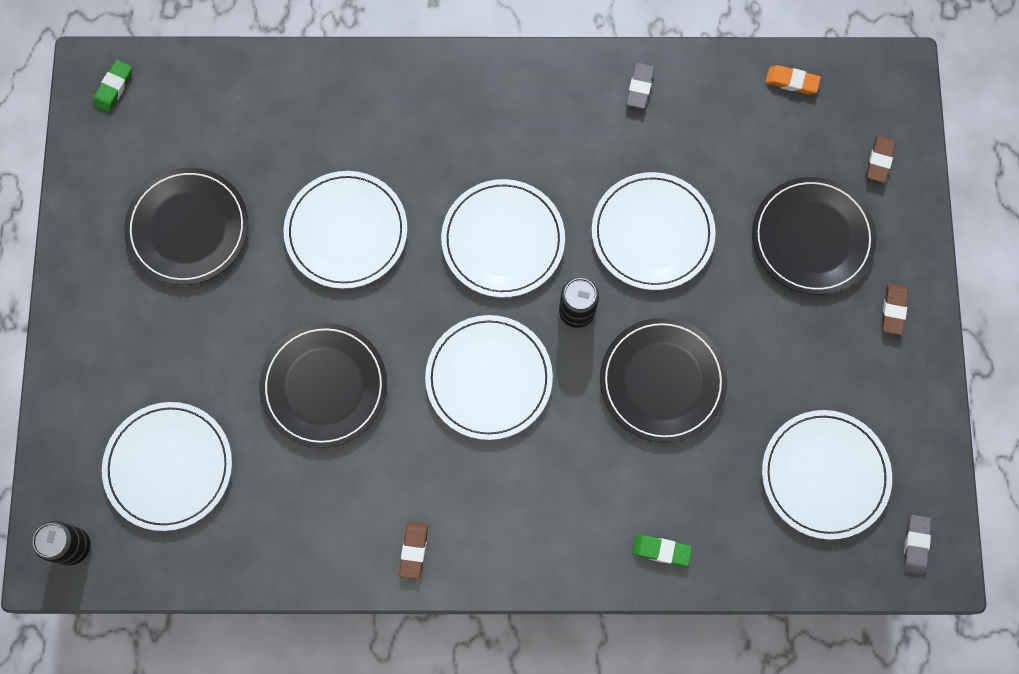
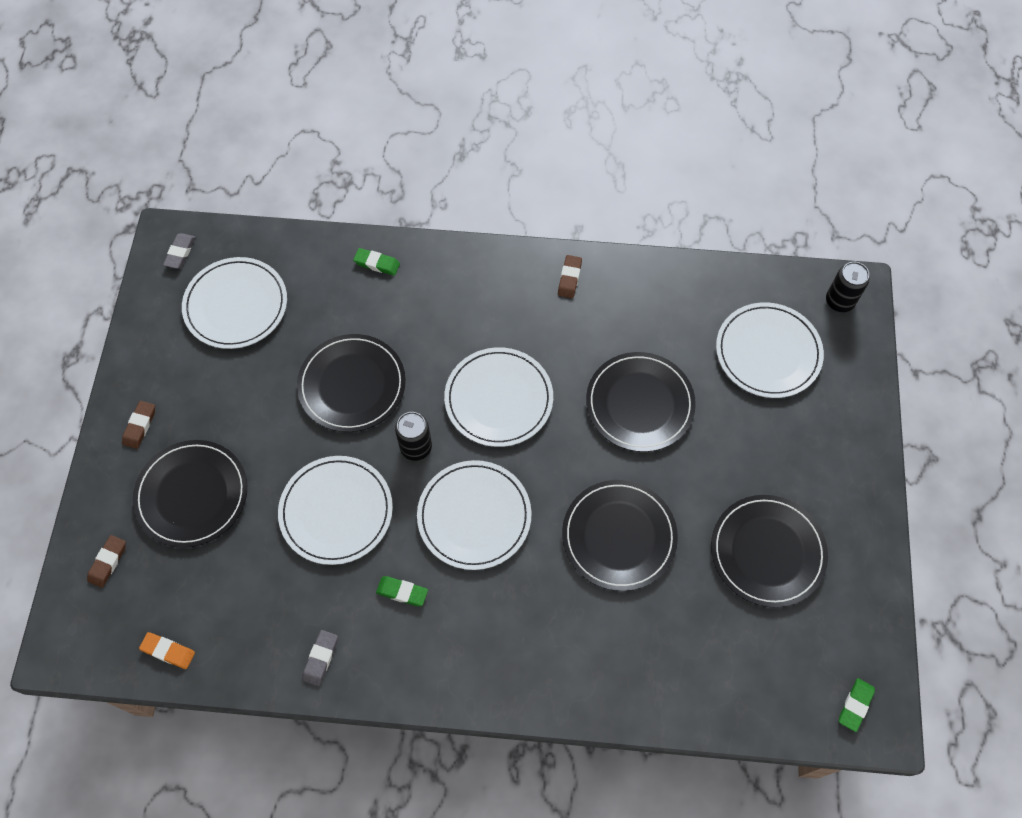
camera: 175 degrees left, 10 degrees down
white plate [284,171,407,289] -> black plate [562,480,678,591]
none -> green eraser [376,576,428,606]

